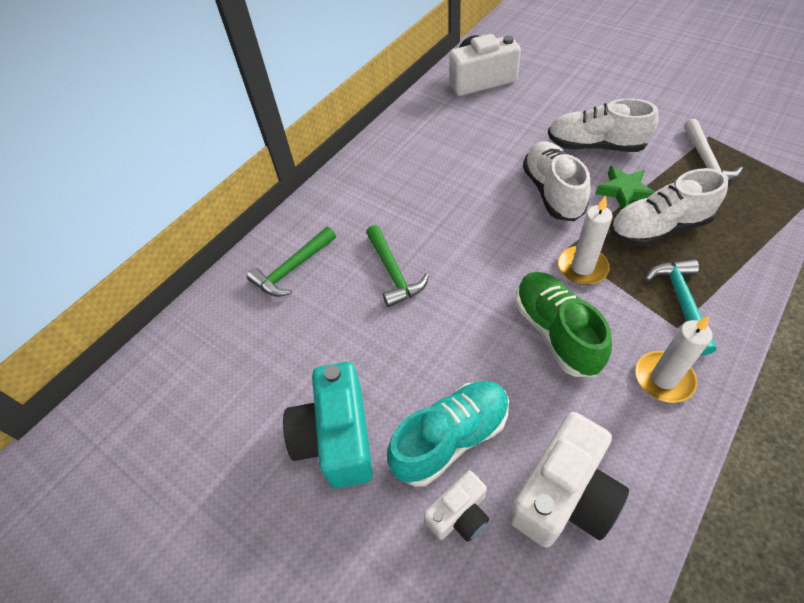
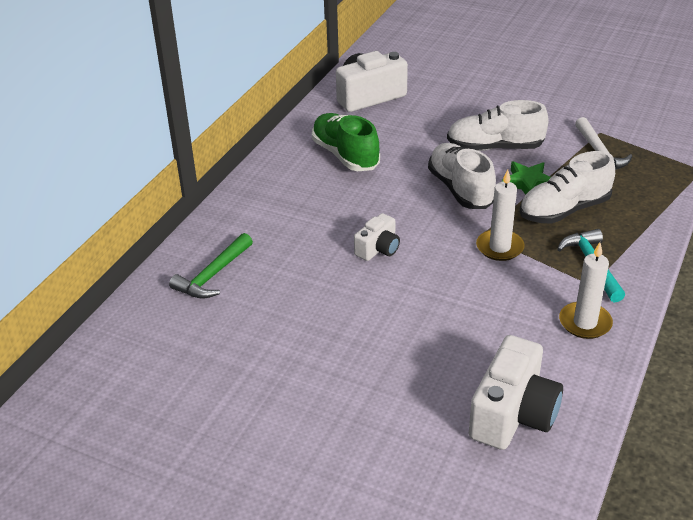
camera: 15 degrees left, 15 degrees down
turquoise camera [283,362,373,488] -> none
green hammer [366,225,429,307] -> none
turquoise shoe [387,381,509,487] -> none
white camera [424,471,489,542] -> white camera moved to [354,213,400,261]
green shoe [515,272,612,377] -> green shoe moved to [312,113,380,171]

